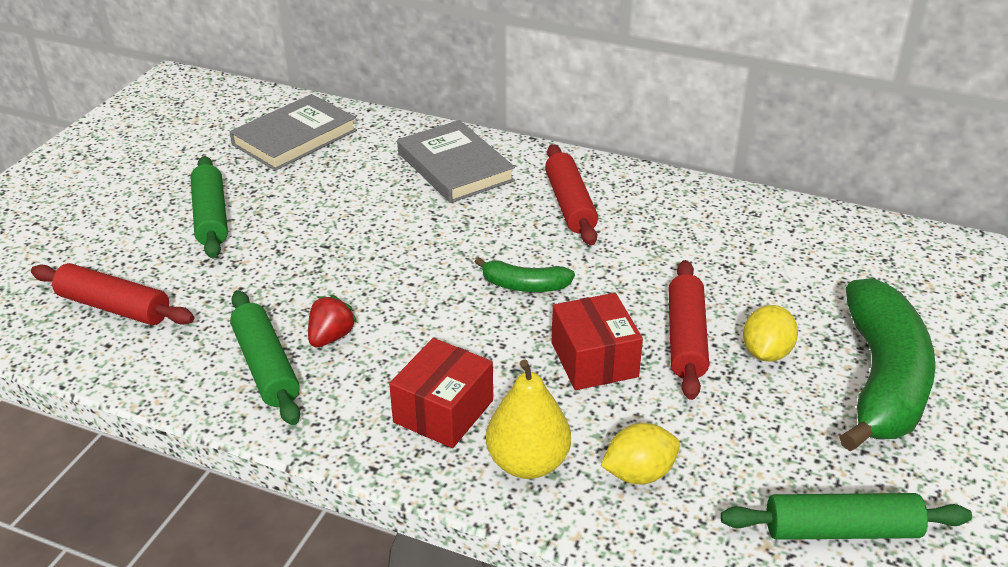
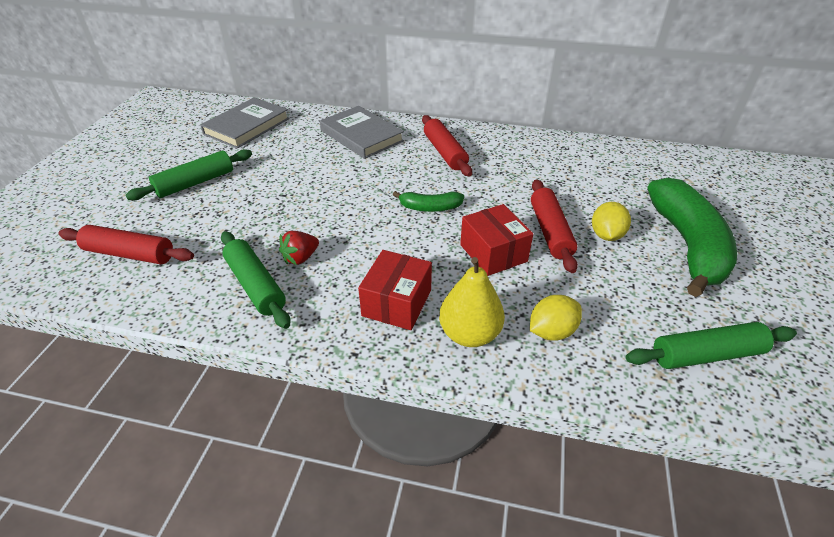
camera: 10 degrees left, 5 degrees up
green rolling pin [190,156,228,258] -> green rolling pin turned 75 degrees clockwise [126,149,252,200]
red strawberry [308,295,358,347] -> red strawberry turned 150 degrees counterclockwise [279,231,319,265]

